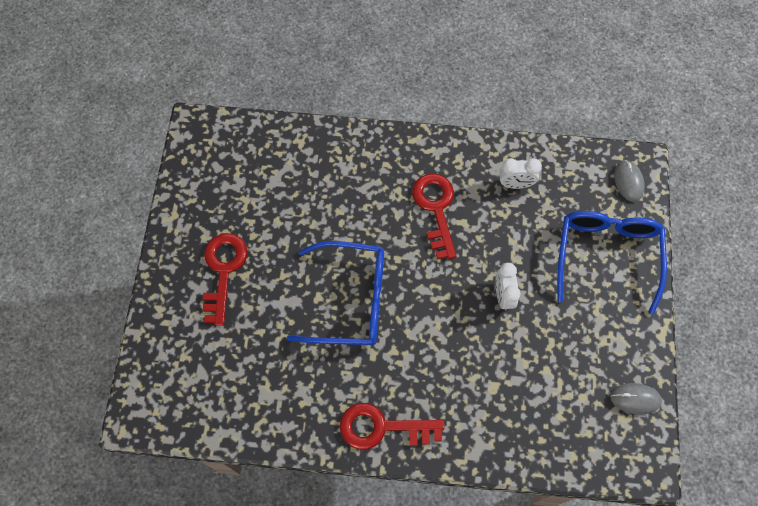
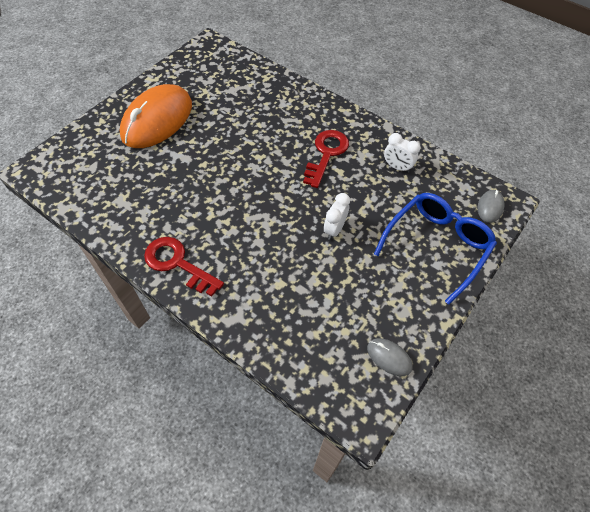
camera: 30 degrees right, 10 degrees down
red key [203,233,247,326] -> orange mouse [120,84,192,148]
blue glasses [287,241,384,346] -> none

